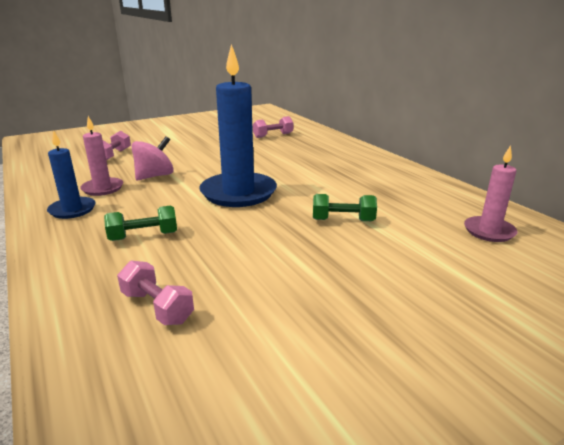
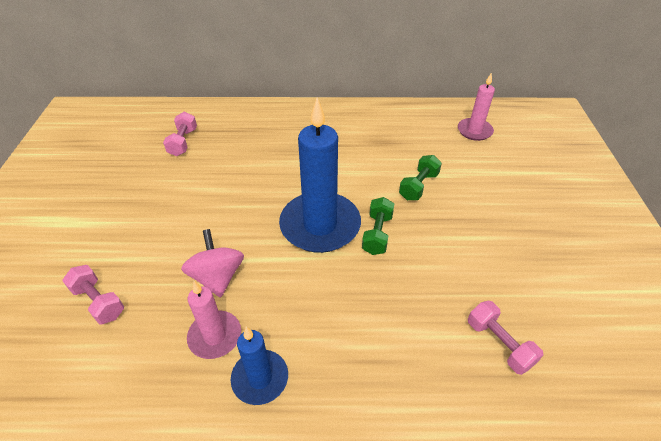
camera: 60 degrees left, 20 degrees up
green dumbbell [104,206,177,241] -> green dumbbell moved to [362,197,394,255]
pink dumbbell [117,261,194,325] -> pink dumbbell turned 75 degrees clockwise [468,301,544,375]

